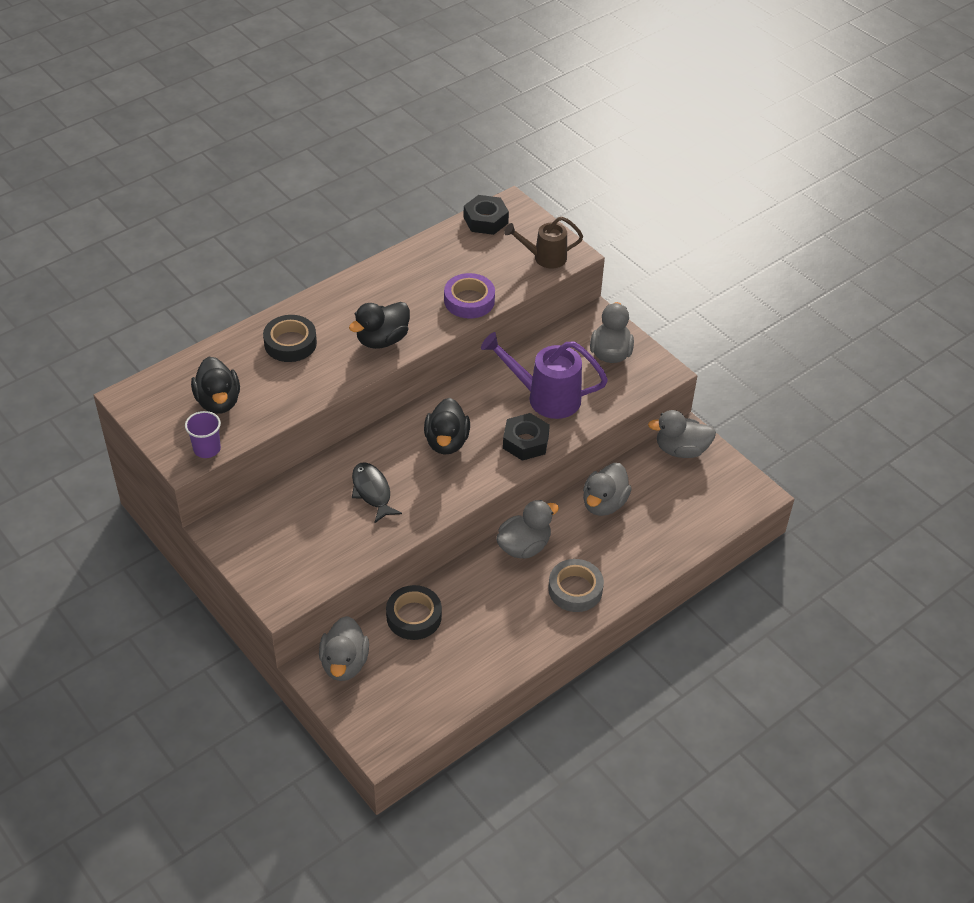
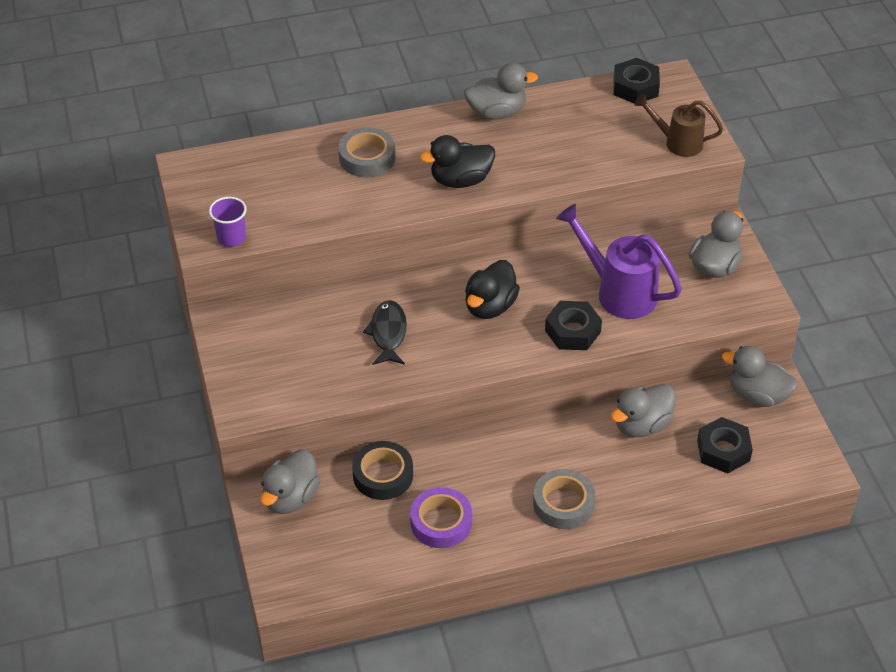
camera: 25 degrees right, 0 degrees up
black duck [191,357,240,414] -> none
black tape [263,315,317,362] -> grey tape [338,127,395,177]
purple tape [444,273,495,319] -> purple tape moved to [410,487,472,548]
grey duck [496,500,559,559] -> grey duck moved to [464,63,538,120]
none -> black nut [697,417,753,474]

